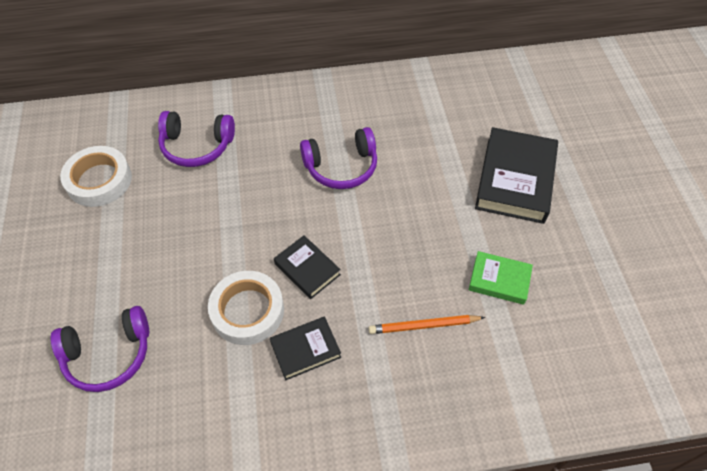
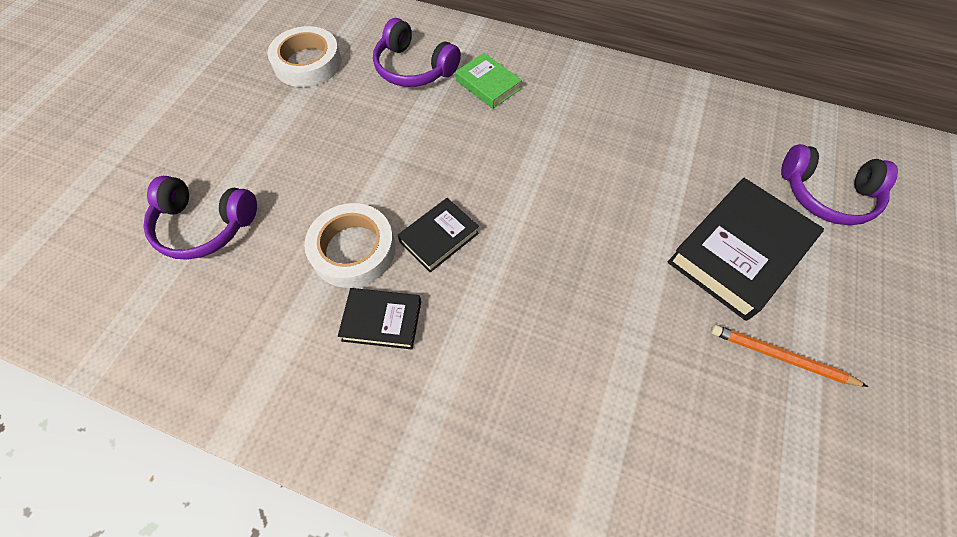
camera: 30 degrees right, 5 degrees up
black book [274,235,341,299] -> black book turned 60 degrees clockwise [398,198,479,272]
purple headphones [300,127,377,189] -> purple headphones moved to [781,144,898,225]
orange pencil [369,315,485,334] -> orange pencil moved to [711,325,868,387]
green book [469,251,533,305] -> green book moved to [455,53,522,109]

